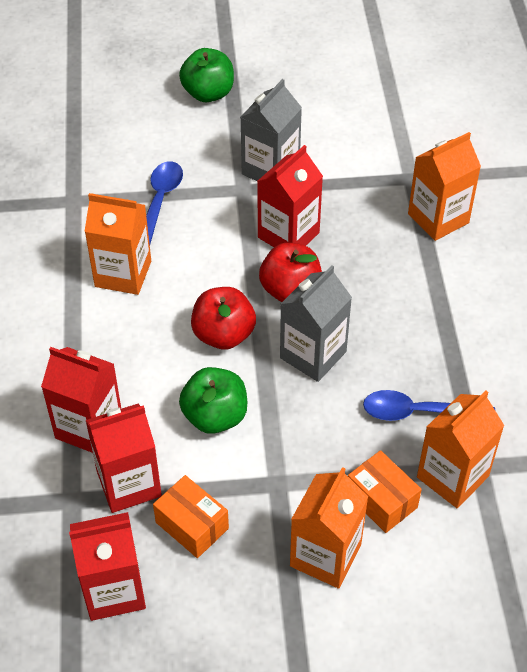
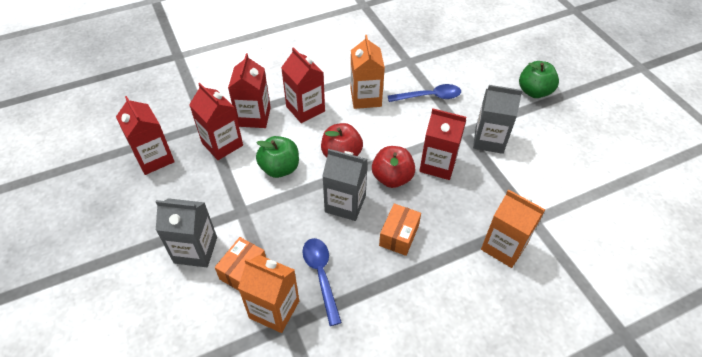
camera: 70 degrees right, 0 degrees up
orange box [153,475,229,558] -> orange box moved to [379,203,421,256]
orange carton [290,467,368,588] -> grey carton [156,198,217,267]
none -> red carton [281,47,325,123]

